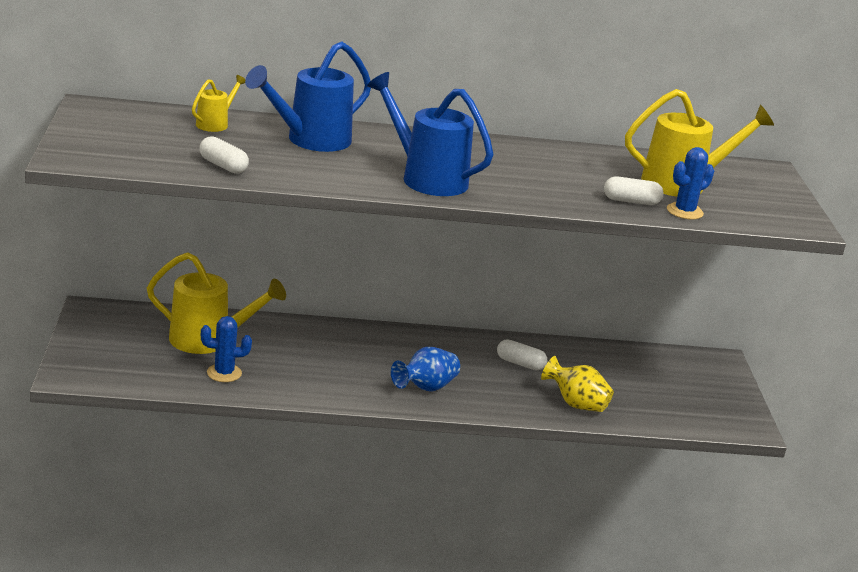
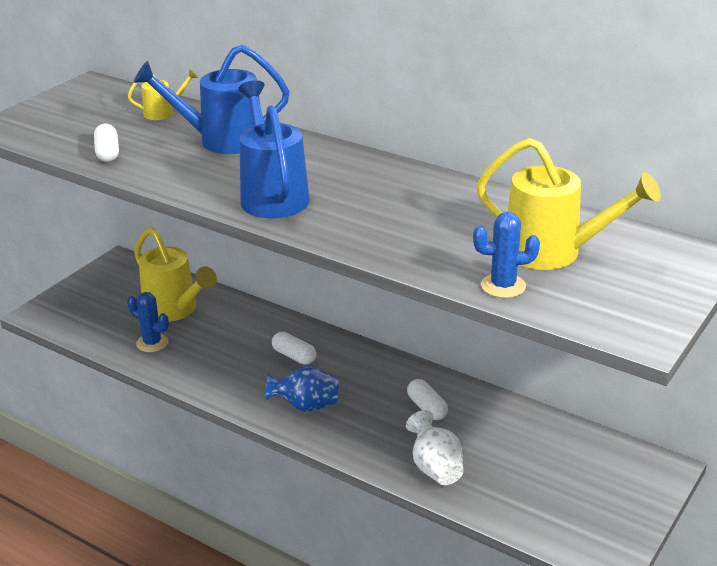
camera: 40 degrees right, 5 degrees up
yellow vase [541,356,614,412] -> white vase [406,410,463,485]
white capsule [604,176,663,205] -> white capsule moved to [272,332,316,365]

